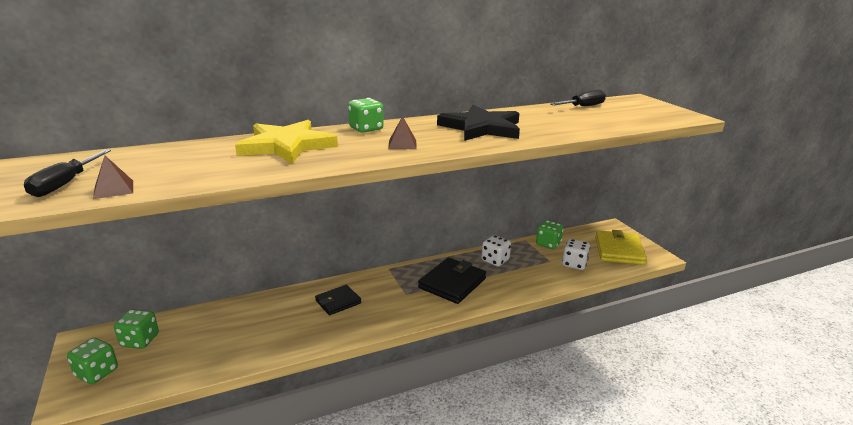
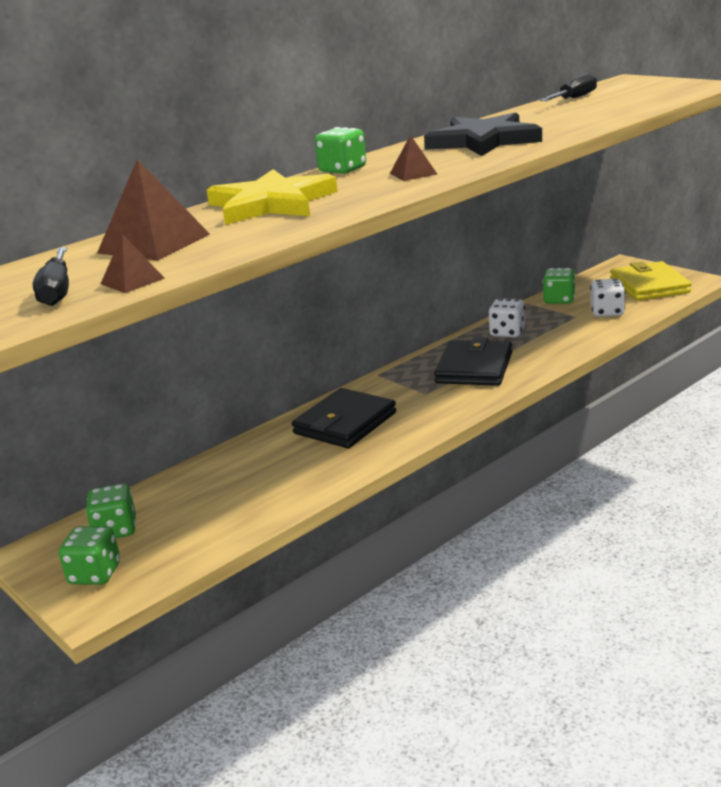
camera: 15 degrees left, 0 degrees up
black wallet [315,285,361,315] -> black wallet [292,388,396,448], size x1.63
none -> brown pyramid [97,159,210,261]

